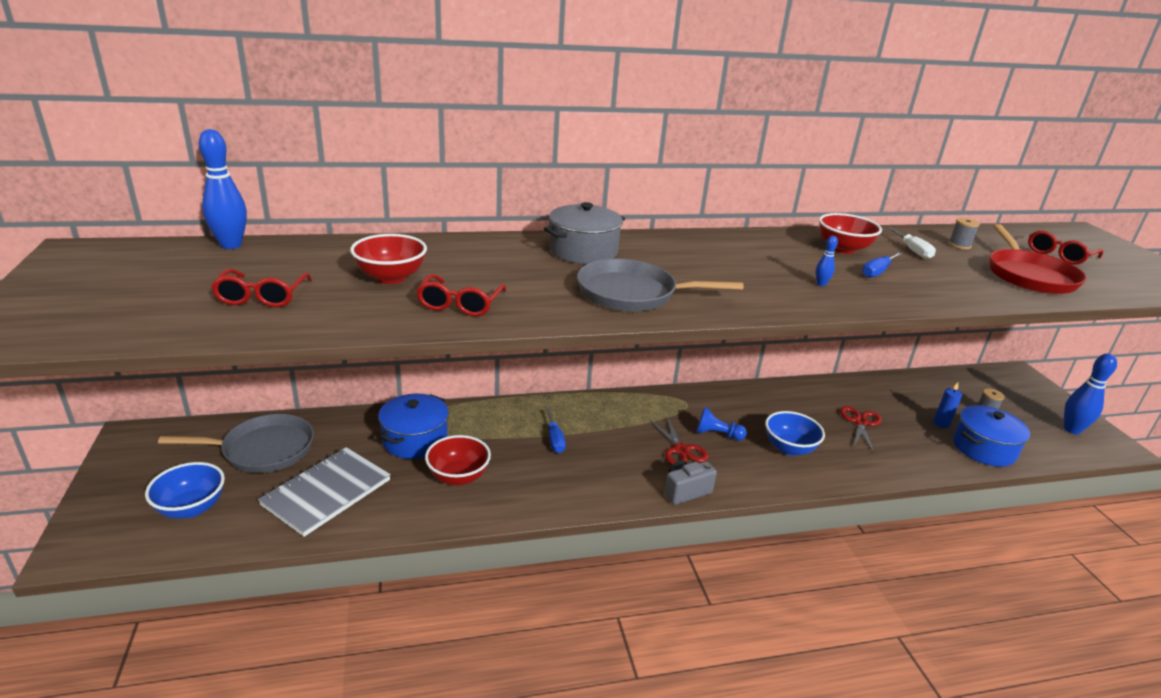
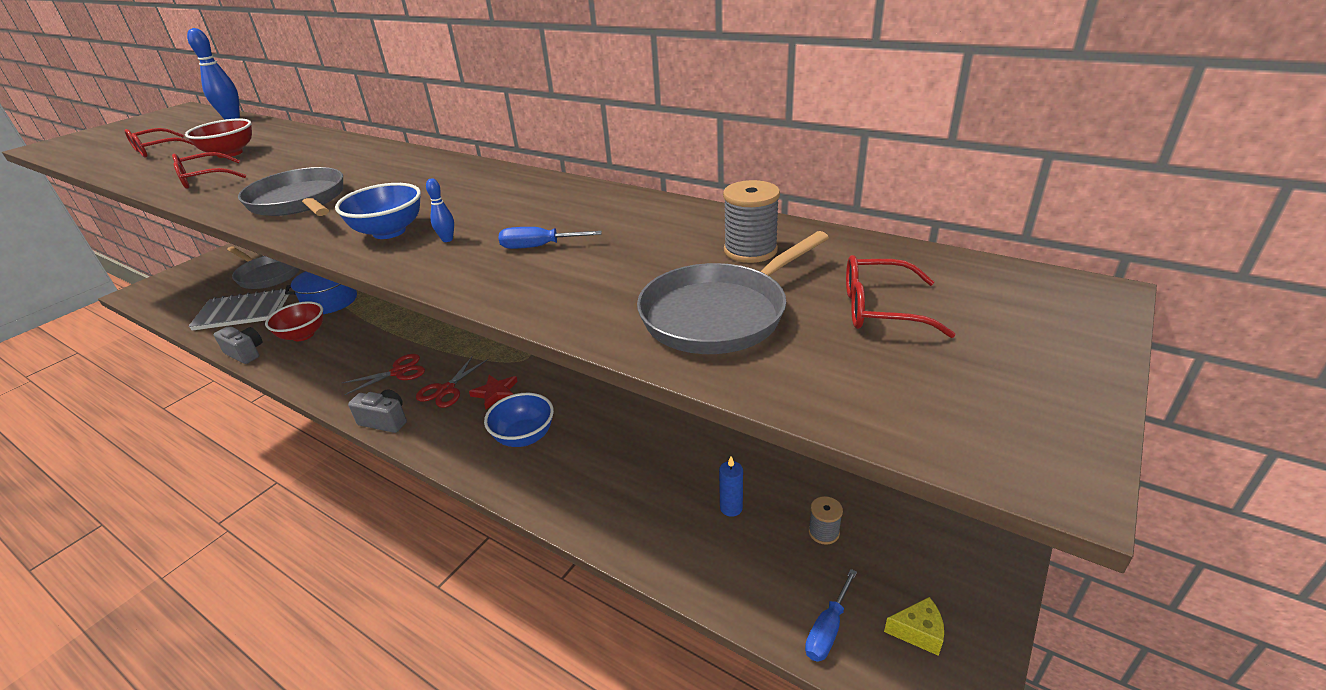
camera: 50 degrees right, 5 degrees up
blue bowl [145,462,225,519] -> blue bowl moved to [335,183,421,239]
grey pot [544,202,625,264] -> none
blue screwdriver [546,408,566,453] -> blue screwdriver moved to [805,569,857,662]
blue pawn [696,407,747,440] -> red star [469,375,518,410]
red bowl [819,213,882,254] -> none
red scissors [840,406,882,453] -> red scissors moved to [342,354,425,395]
white screwdriver [887,227,936,259] -> none
grey spool [949,218,980,249] -> grey spool [723,180,780,263], size x1.57
blue pot [953,405,1030,467] -> none
red pan [989,224,1086,294] -> grey pan [637,231,829,354]
blue bowling pin [1064,353,1117,434] -> yellow cheese [884,597,944,656]
none -> grey camera [213,327,262,364]

